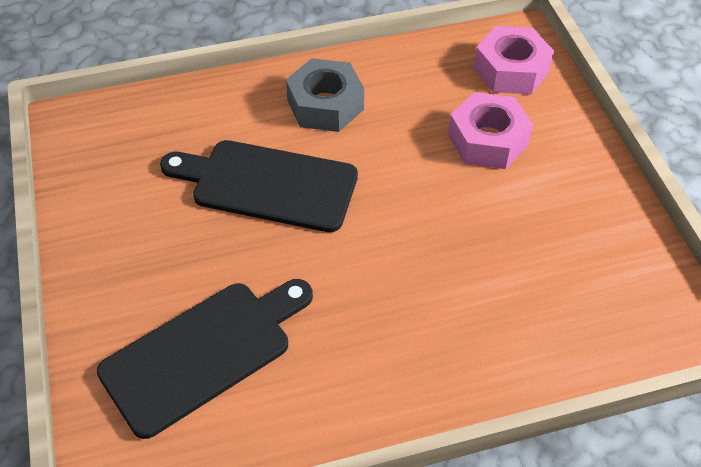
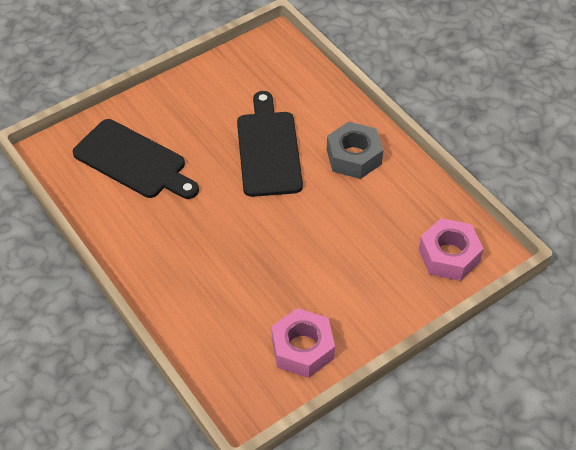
camera: 70 degrees right, 0 degrees up
pink nut [448,92,533,169] -> pink nut moved to [271,308,335,378]

